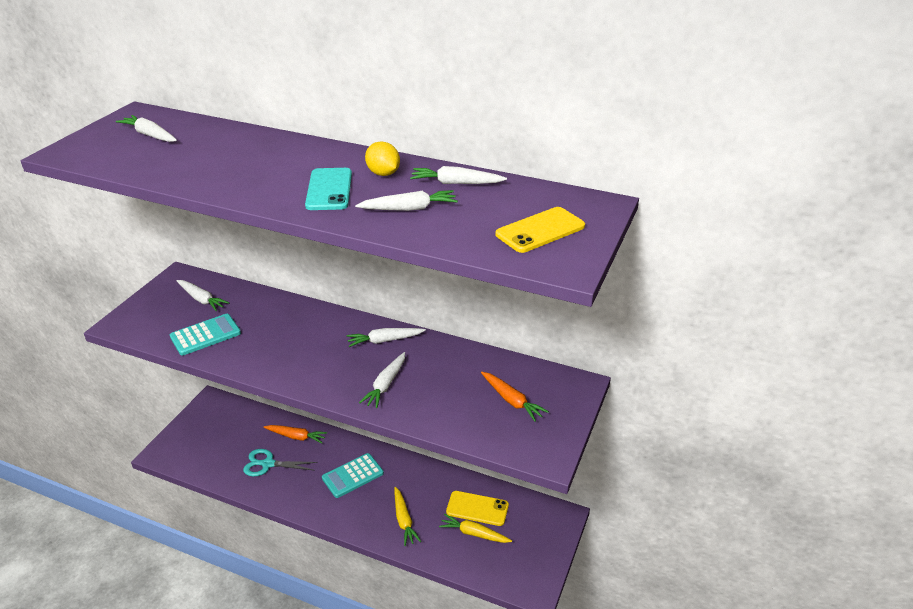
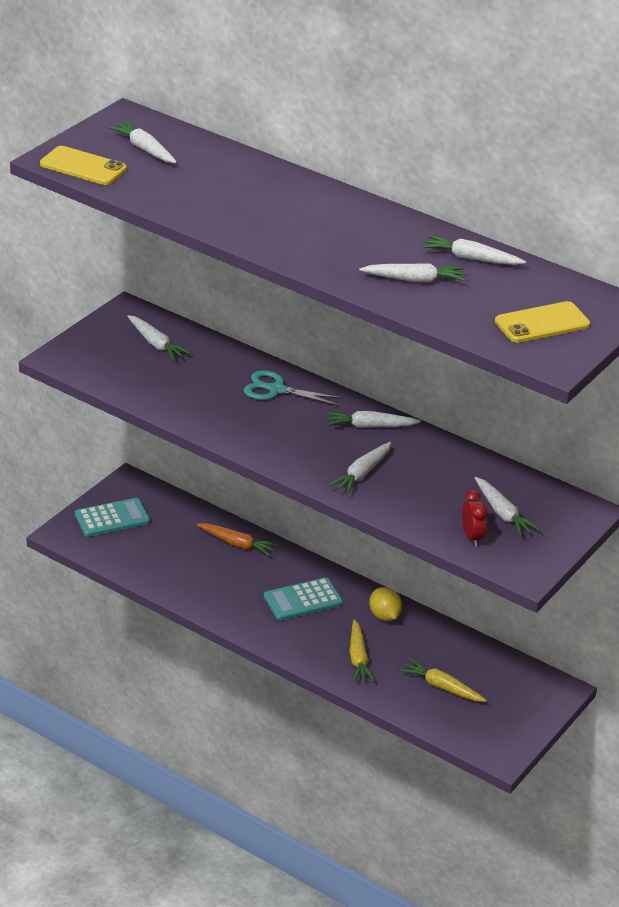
camera: 10 degrees right, 0 degrees up
turquoise calculator [170,314,241,356] -> turquoise calculator moved to [75,498,150,537]
turquoise scissors [243,449,318,477] -> turquoise scissors moved to [244,370,344,406]
turquoise phone [305,168,352,210] -> none
yellow lemon [365,142,400,176] -> yellow lemon moved to [369,587,402,621]
yellow phone [446,491,509,526] -> yellow phone moved to [40,146,127,185]
orange carrot [481,372,549,422] -> white carrot [475,477,540,537]
none -> red clock [462,490,487,547]

